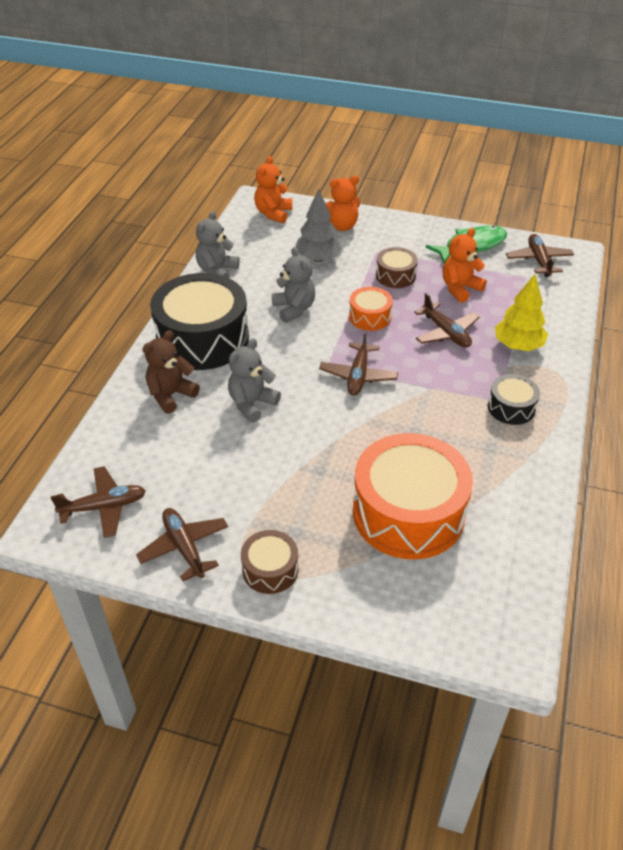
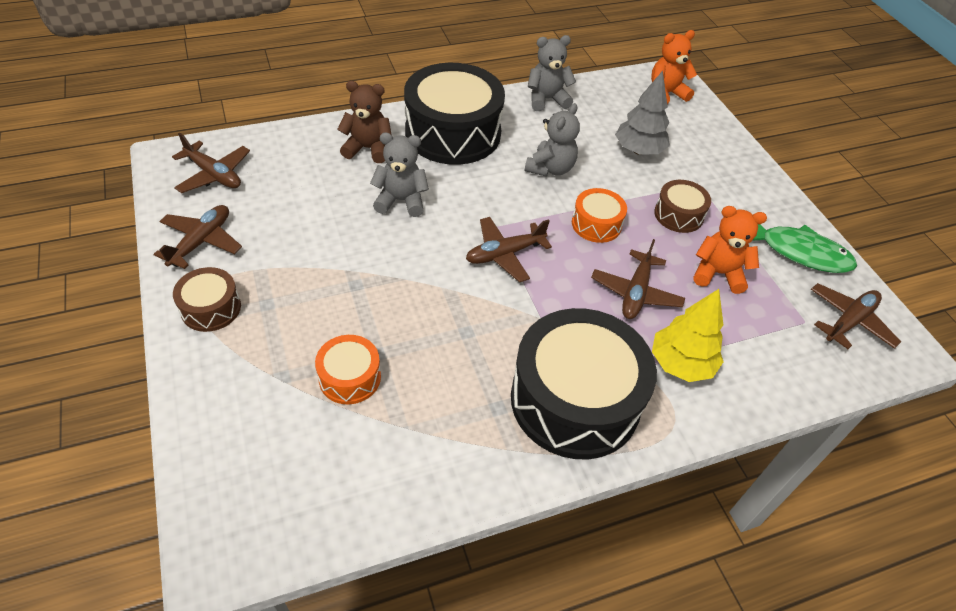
camera: 50 degrees right, 5 degrees up
orange teddy bear [326,175,360,231] -> none
orange drum [353,433,473,560] -> orange drum [315,335,381,404], size x0.47
black drum [488,374,540,425] -> black drum [511,308,657,459], size x2.11

